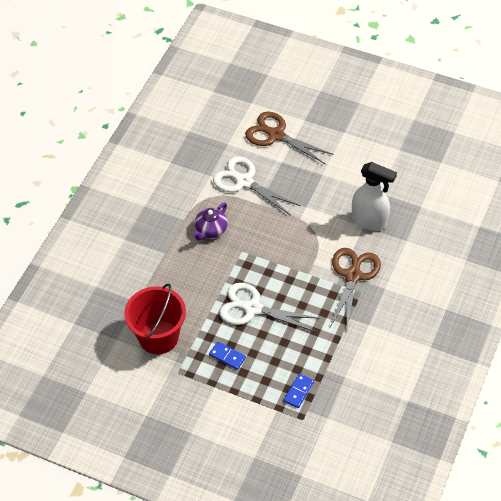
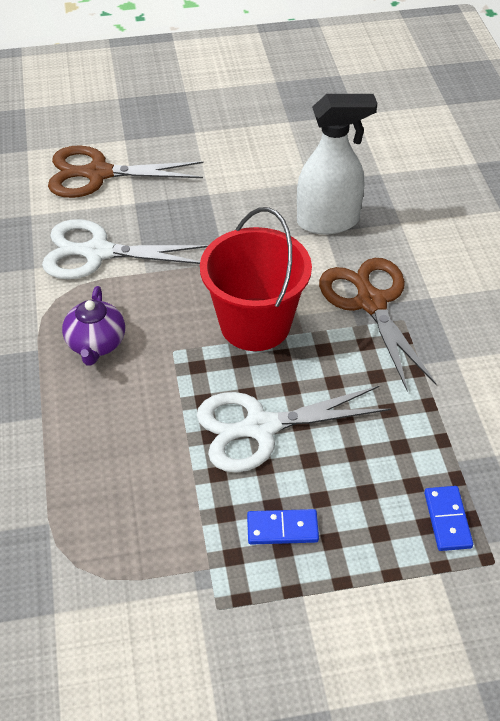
camera: 35 degrees left, 5 degrees down
red bucket [124,283,186,354] -> red bucket moved to [200,207,312,351]

